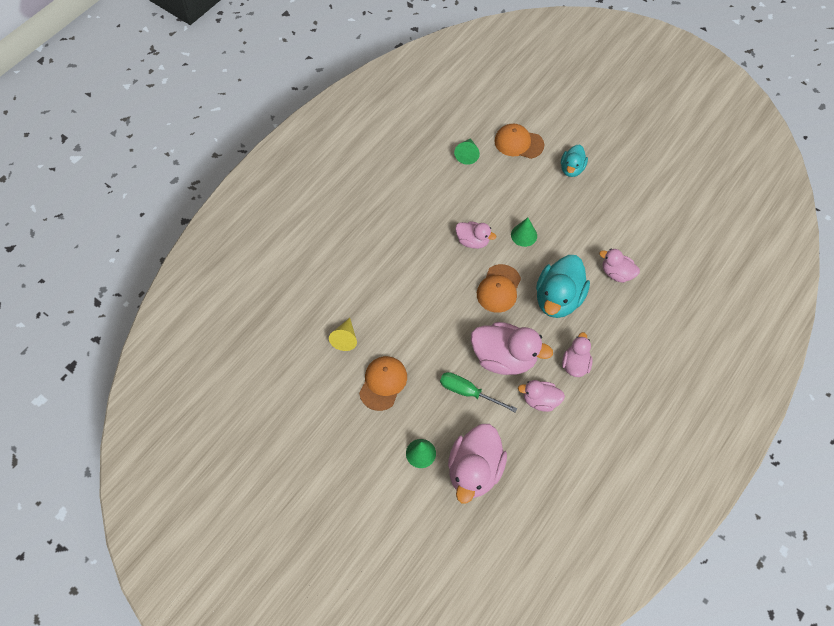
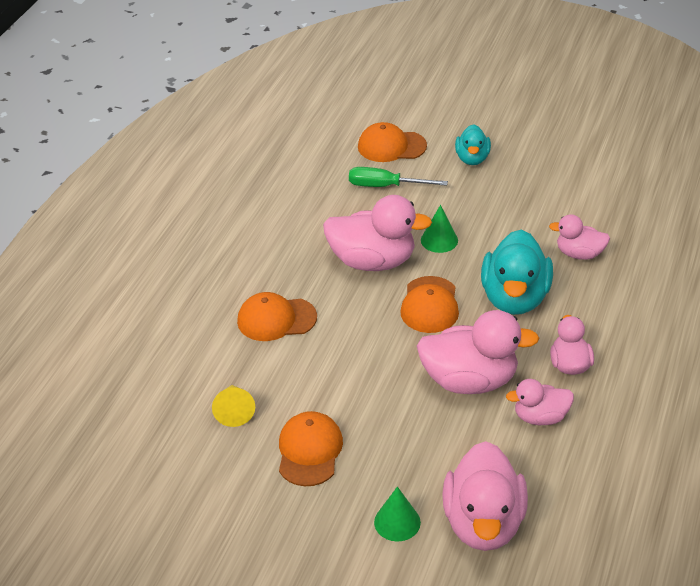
camera: 15 degrees left, 20 degrees down
green screwdriver [440,372,517,413] -> green screwdriver moved to [349,167,448,187]
green cone [454,138,480,165] -> none
pink duck [455,221,496,249] -> pink duck [323,195,432,271], size x1.77
none -> orange cap [237,292,317,341]

